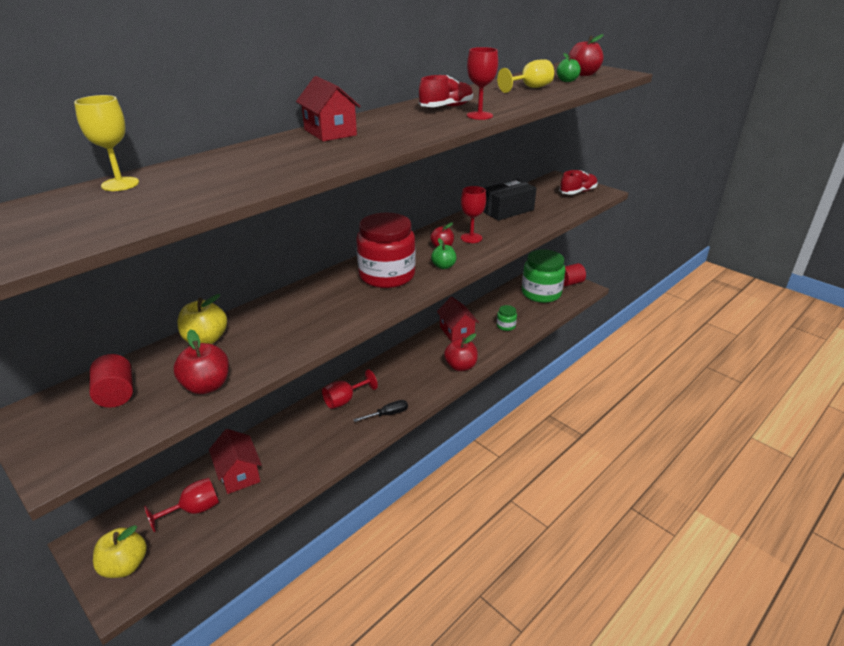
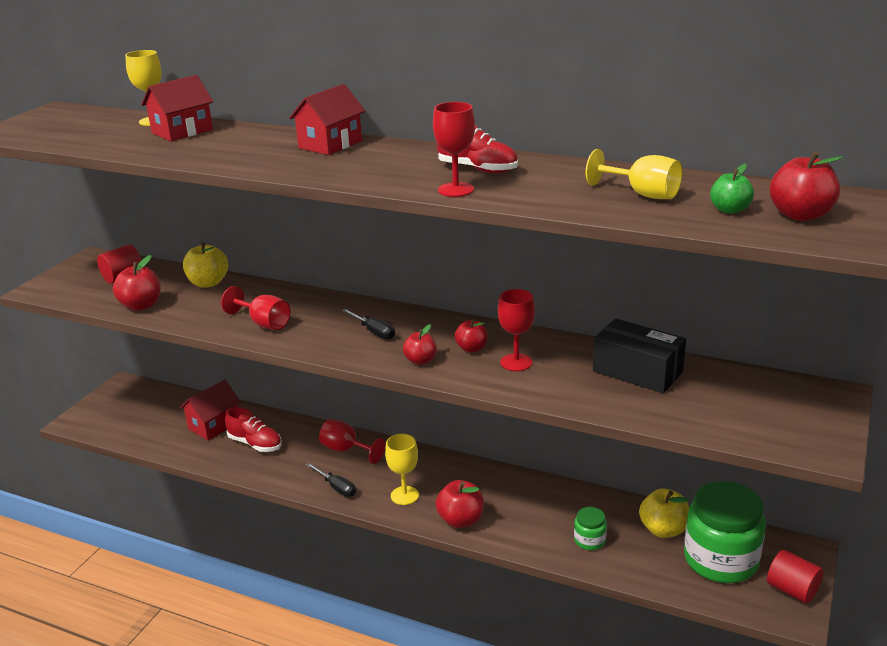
camera: 70 degrees right, 5 degrees down
yellow apple [93,525,147,578] -> yellow apple moved to [639,488,689,538]
red goblet [144,478,219,532] -> red goblet moved to [221,286,291,330]
red jar [356,213,415,288] -> black screwdriver [342,308,395,339]
green apple [431,238,456,269] -> red apple [403,324,437,365]
red house [437,297,479,342] -> red house moved to [141,75,213,141]
red shoe [559,170,598,194] -> red shoe moved to [225,407,282,452]
none -> yellow goblet [385,434,419,505]

